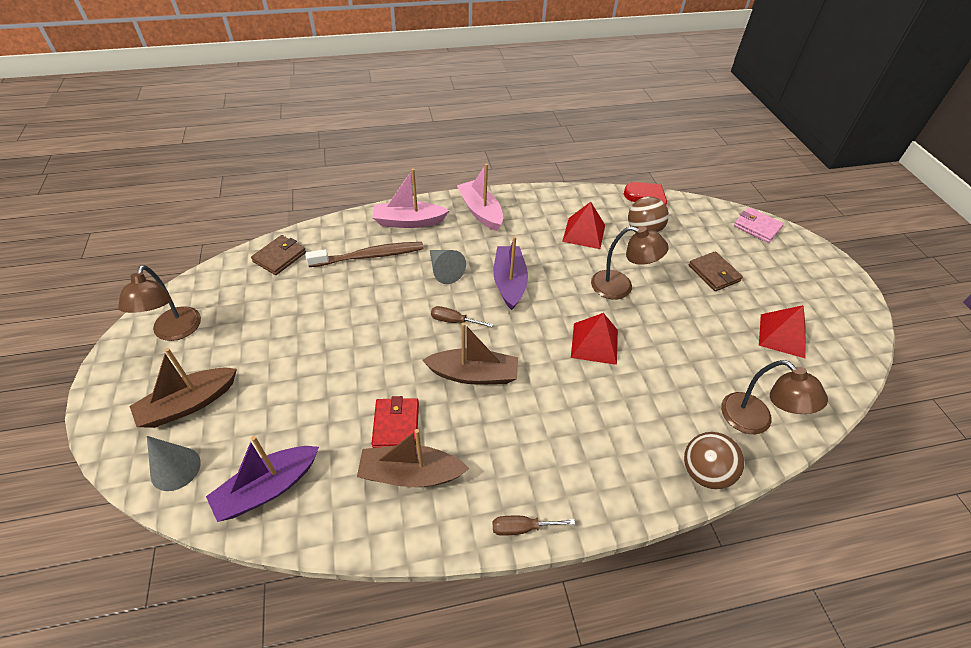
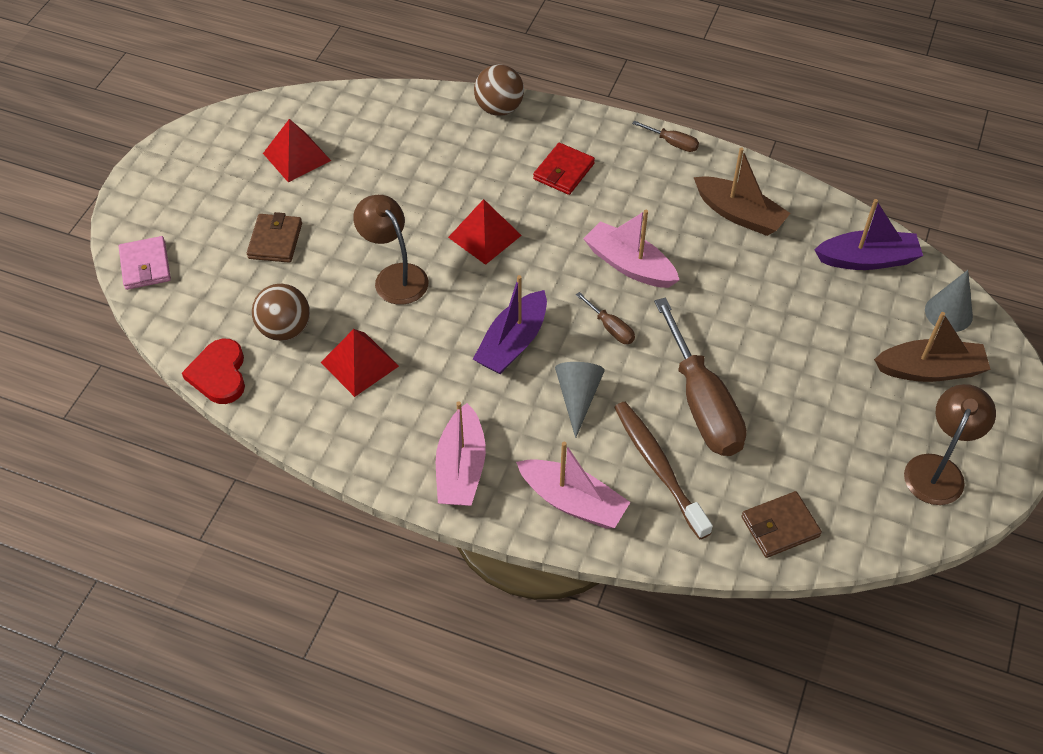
camera: 145 degrees left, 5 degrees up
brown toothbrush [305,242,424,267] -> brown toothbrush turned 45 degrees clockwise [614,402,713,539]
red wallet [372,396,419,448] -> red wallet moved to [533,143,595,195]
brown boat [422,322,518,385] -> pink boat [583,210,679,288]
brown lamp [721,360,828,434] -> none
none -> brown screwdriver [654,297,746,456]

